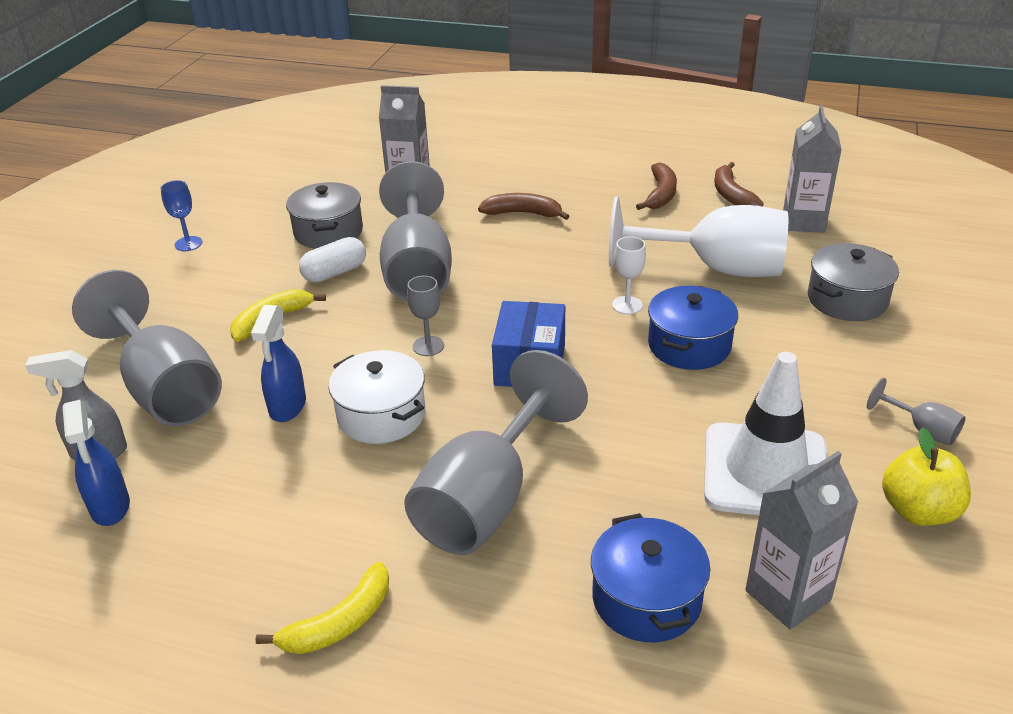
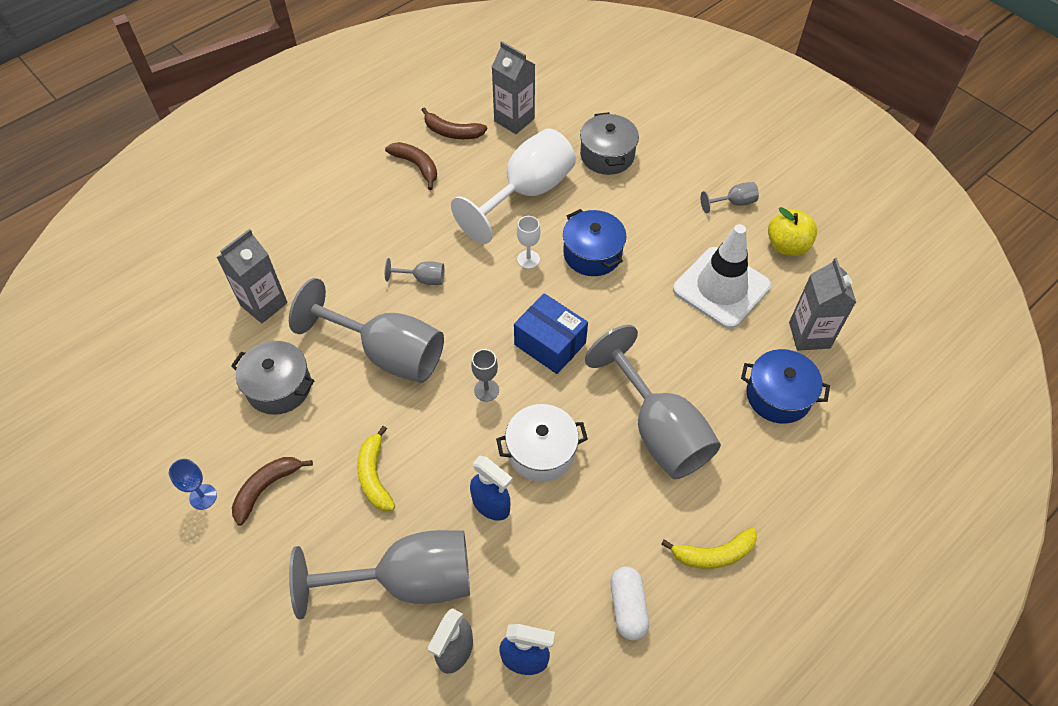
camera: 60 degrees left, 20 degrees up
yellow banana [255,562,389,654] -> yellow banana turned 90 degrees clockwise [661,528,757,569]
white capsule [299,237,366,282] -> white capsule moved to [610,566,649,640]
brown banana [478,193,570,220] -> brown banana moved to [232,457,313,526]
none -> grey goblet [385,258,444,285]

